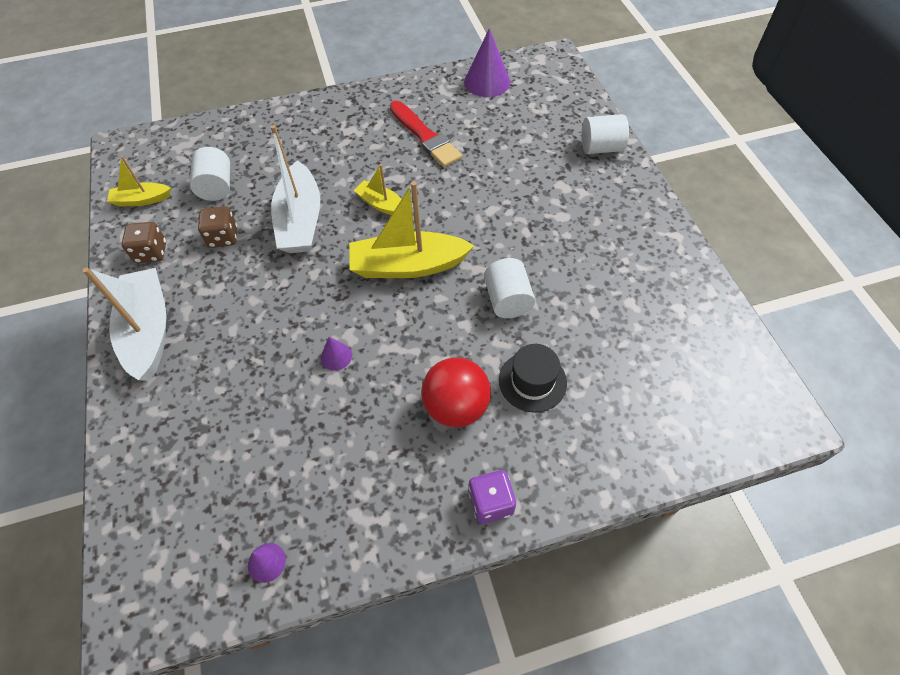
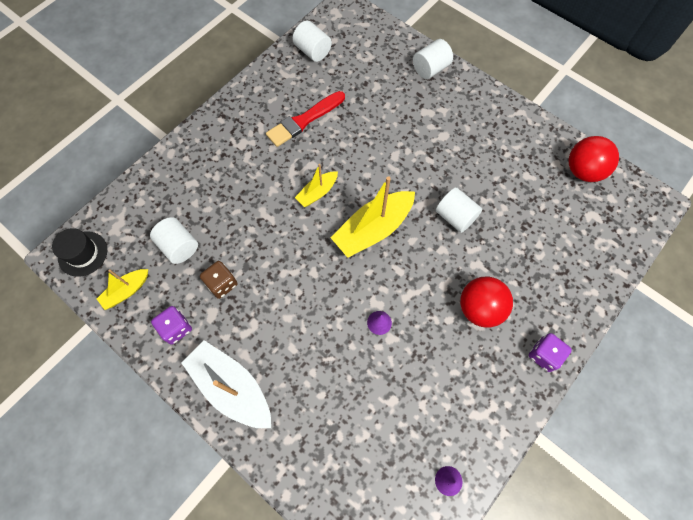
camera: 35 degrees left, 10 degrees up
brown dice [122,222,166,263] -> purple dice [151,306,192,344]
white boat [271,125,320,253] -> none
yellow boat [353,164,401,215] -> yellow boat turned 45 degrees counterclockwise [295,164,338,207]
red brush [390,101,462,167] -> red brush turned 120 degrees clockwise [266,91,345,147]
purple cone [464,28,510,97] -> white cylinder [293,21,332,62]
black hat [499,344,567,412] -> black hat moved to [52,228,107,277]
none -> red ball [569,136,619,182]

